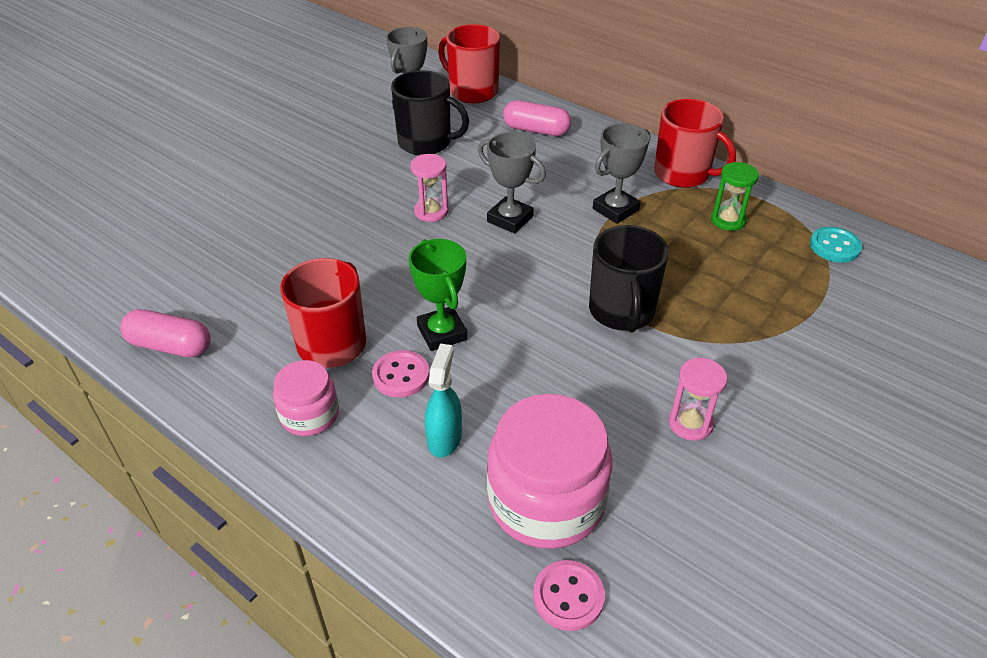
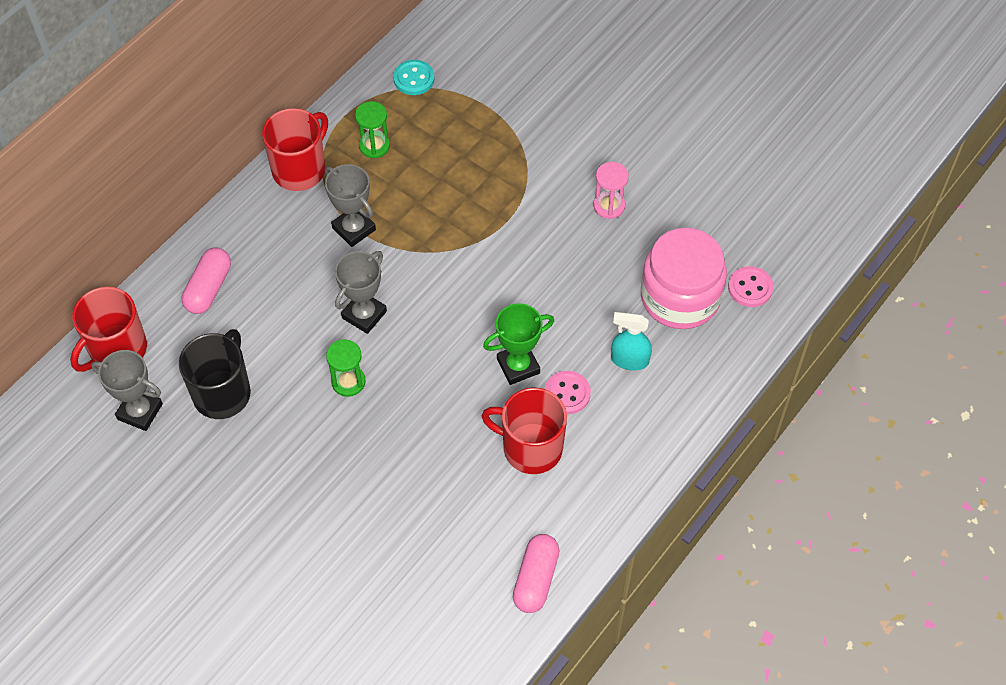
camera: 90 degrees left, 15 degrees up
pink jar [273,360,339,436] -> none
pink hourglass [410,154,449,222] -> green hourglass [326,339,366,397]
black mug [589,225,669,332] -> none

